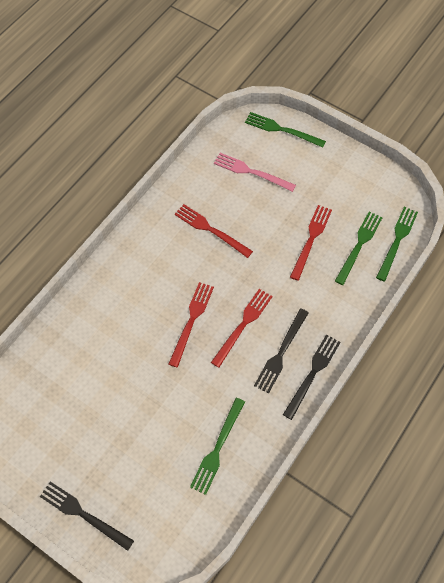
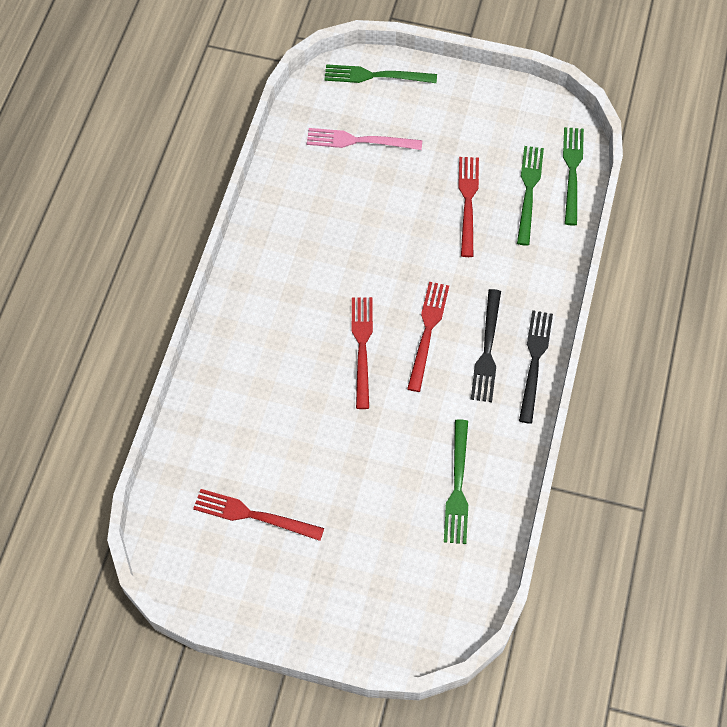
camera: 20 degrees left, 0 degrees up
black fork [40,482,134,551] -> none
red fork [175,204,253,258] -> red fork moved to [193,489,324,541]

